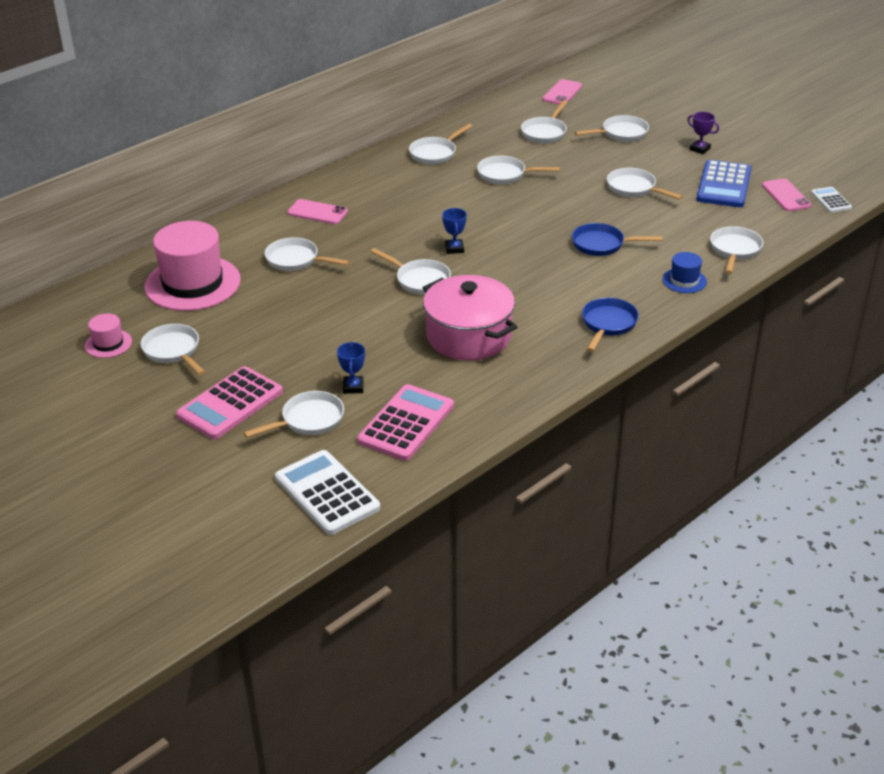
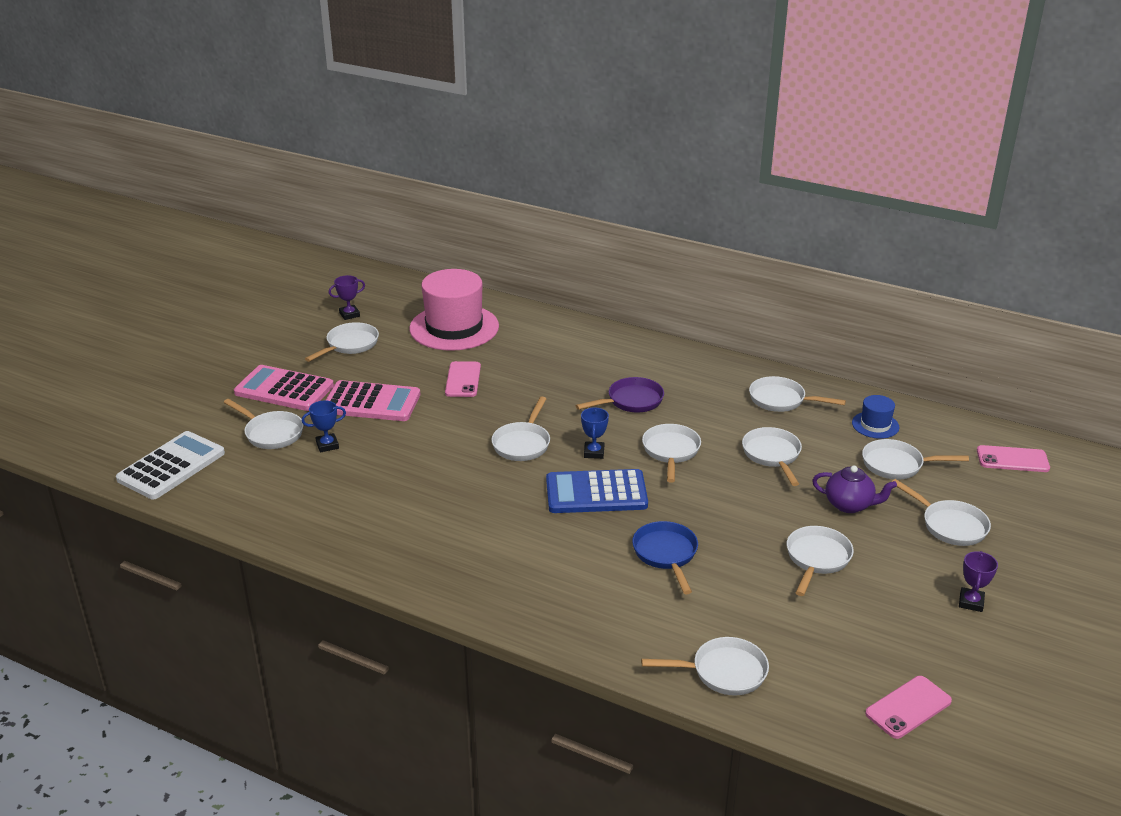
camera: 70 degrees right, 5 degrees down
pink hat [85,313,132,358] -> purple trophy [329,275,365,320]
white pan [265,237,350,271] -> white pan moved to [642,424,701,483]
pink phone [287,199,348,224] -> pink phone moved to [445,361,481,397]
pink calculator [357,384,454,461] -> pink calculator moved to [326,380,420,421]
pink pot [423,275,517,360] -> none
blue trophy [442,208,467,254] -> blue trophy turned 60 degrees counterclockwise [581,407,609,459]
blue pan [582,298,639,352] -> none
blue hat [662,252,707,293] -> blue hat moved to [852,395,899,439]
blue calculator [696,160,752,207] -> blue calculator moved to [546,469,648,513]
white calculator [811,187,852,213] -> none
none -> purple pan [576,377,664,412]
none -> purple teapot [812,465,897,513]

